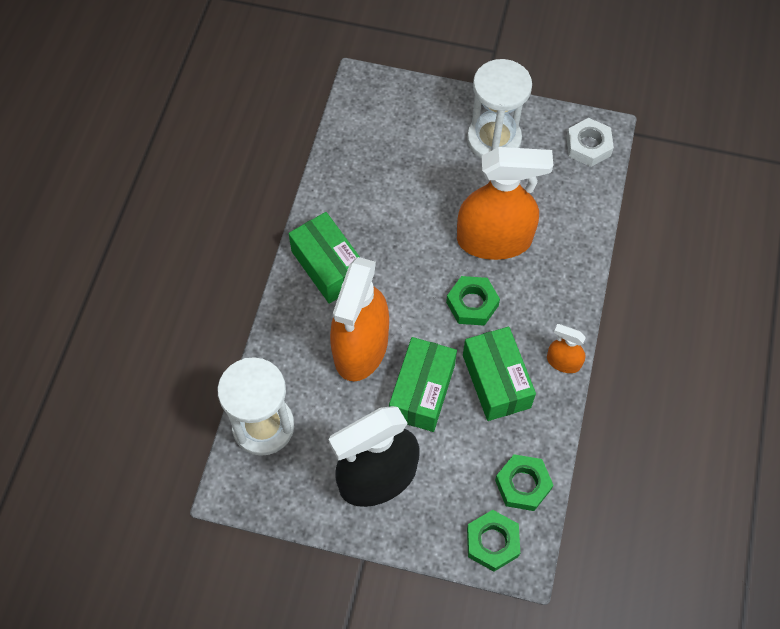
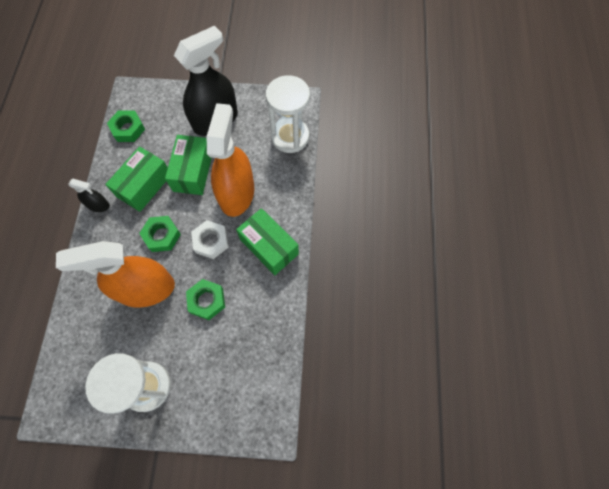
camera: 170 degrees right, 5 degrees up
green box [463,327,536,421] -> green box turned 60 degrees clockwise [105,146,168,212]
green nut [467,510,520,572] -> green nut moved to [186,279,225,320]
orange spray bottle [547,324,586,373] -> black spray bottle [68,179,110,212]
white nut [566,118,614,167] -> white nut moved to [191,220,229,259]

